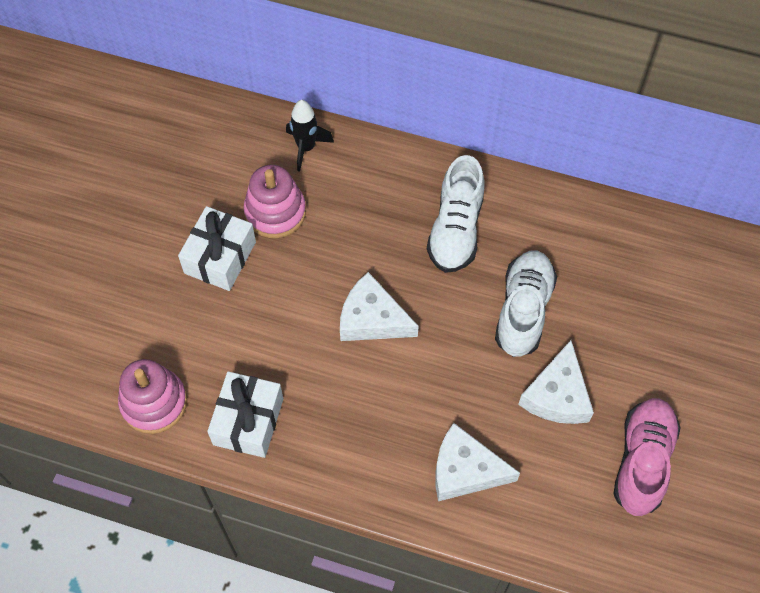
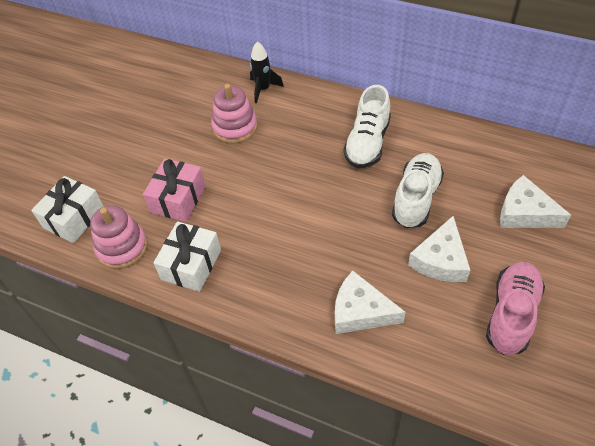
camera: 10 degrees right, 10 degrees down
white gift [178,206,256,291] -> white gift moved to [31,176,104,243]
white cheese [340,272,419,341] -> white cheese moved to [500,175,571,228]
none -> pink gift [143,159,206,222]

